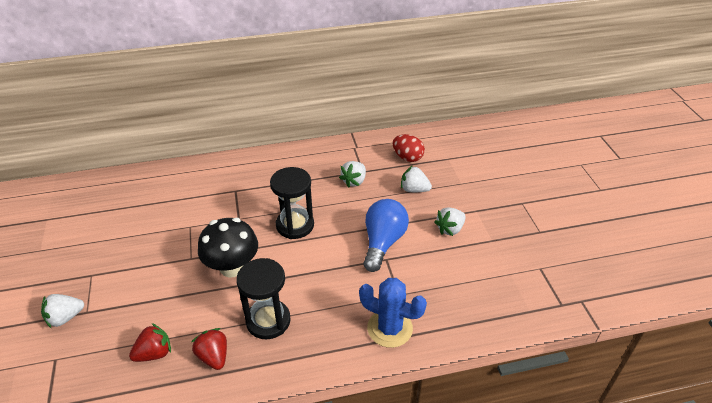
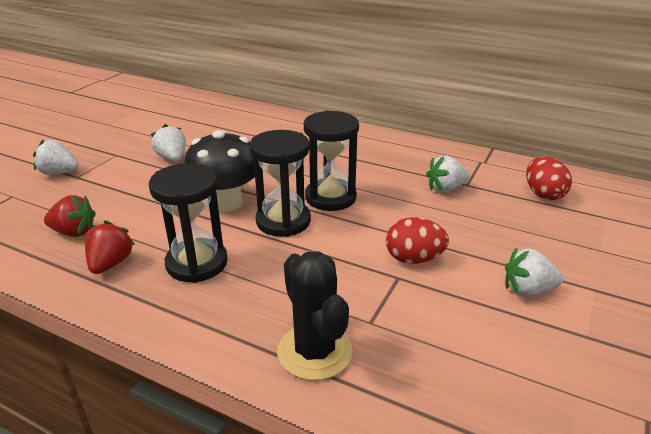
camera: 40 degrees right, 10 degrees down
blue cactus [359,278,427,348] -> black cactus [277,251,353,380]
blue light bulb [363,199,409,272] -> red egg [386,217,449,264]
white strawberry [401,165,432,192] -> white strawberry moved to [151,124,186,162]
none -> black hourglass [249,130,311,237]

